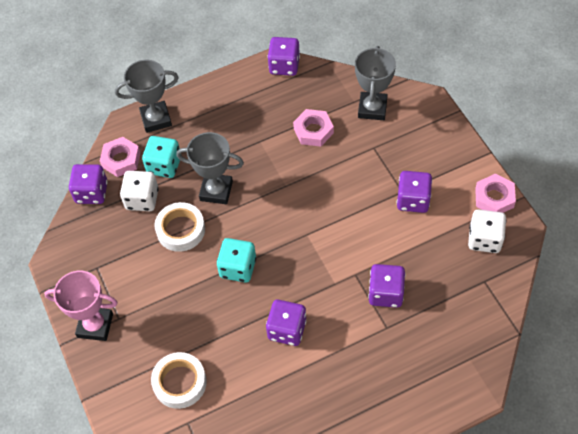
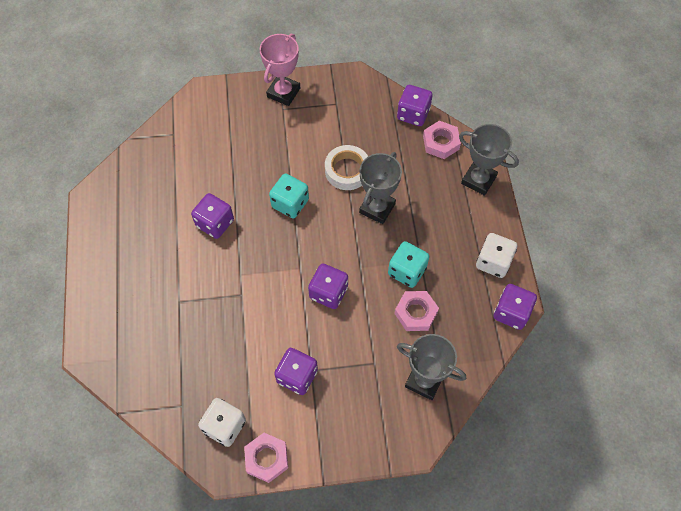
camera: 105 degrees right, 5 degrees up
grey trophy [115,60,179,133] -> grey trophy turned 60 degrees counterclockwise [459,124,519,196]
white dice [120,171,159,211] -> white dice moved to [476,233,517,278]
turquoise dice [142,136,180,178] -> turquoise dice moved to [388,241,430,288]
white tape [151,352,207,409] -> none
purple dice [368,264,405,308] -> purple dice moved to [308,263,348,309]

